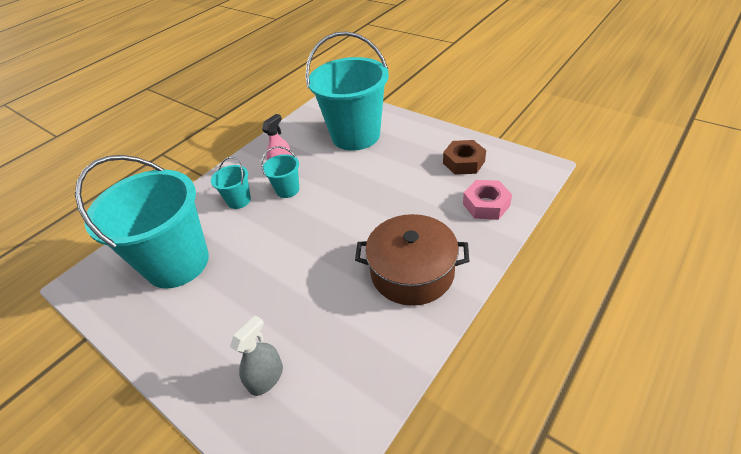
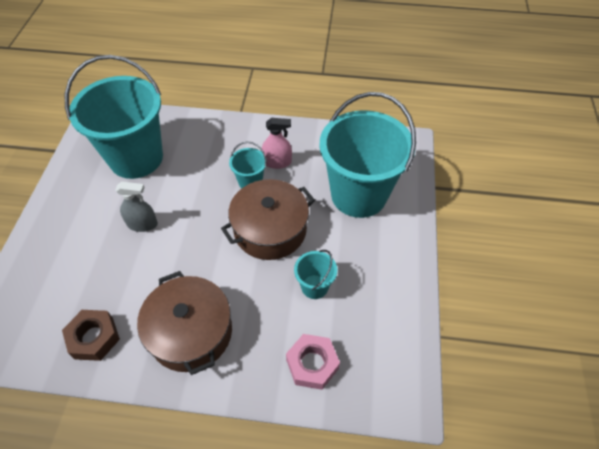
camera: 55 degrees right, 10 degrees up
turquoise bucket [211,157,251,209] -> turquoise bucket moved to [294,250,337,299]
grey spray bottle [230,315,283,396] -> grey spray bottle moved to [115,181,158,232]
brown nut [443,140,486,175] -> brown nut moved to [62,310,120,361]
none -> brown pot [221,179,315,260]

